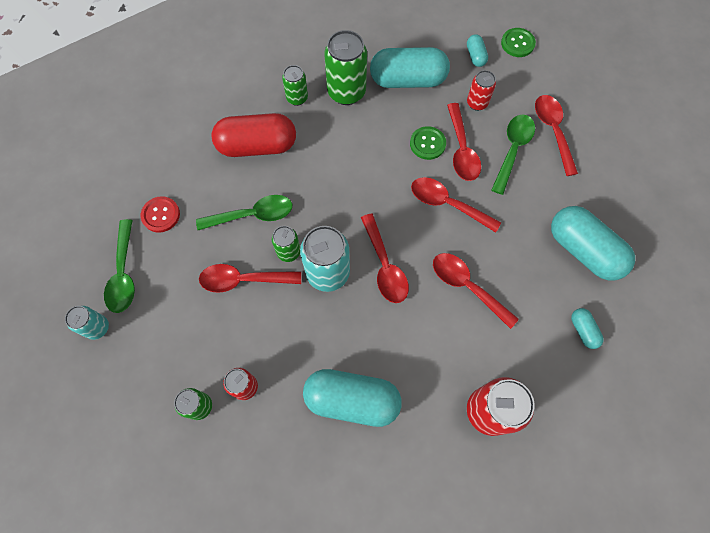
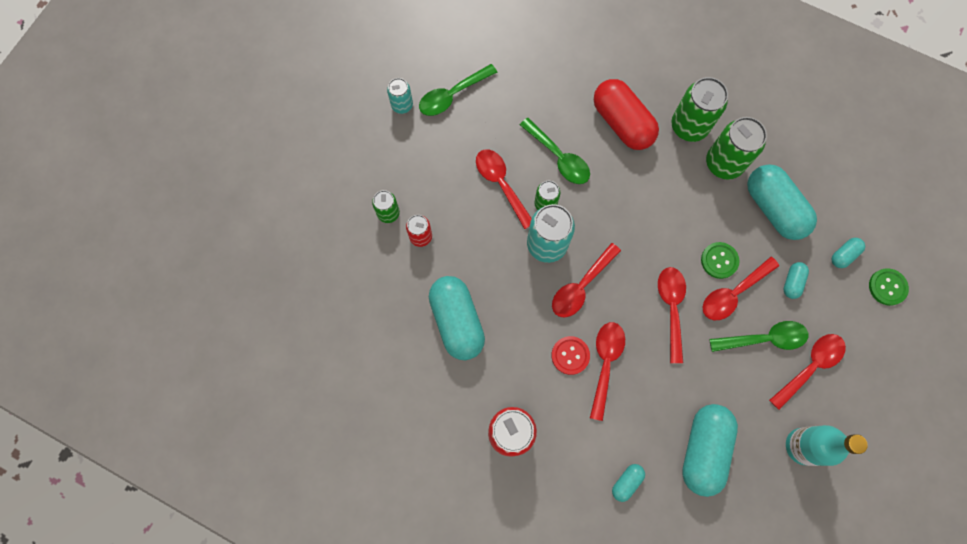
camera: 60 degrees right, 5 degrees up
red button [141,196,180,233] -> red button moved to [552,336,590,375]
green can [282,65,308,106] -> green can [671,77,728,142], size x1.77
red can [467,70,496,111] -> turquoise capsule [784,262,809,299]
none -> turquoise bottle [786,425,868,466]

